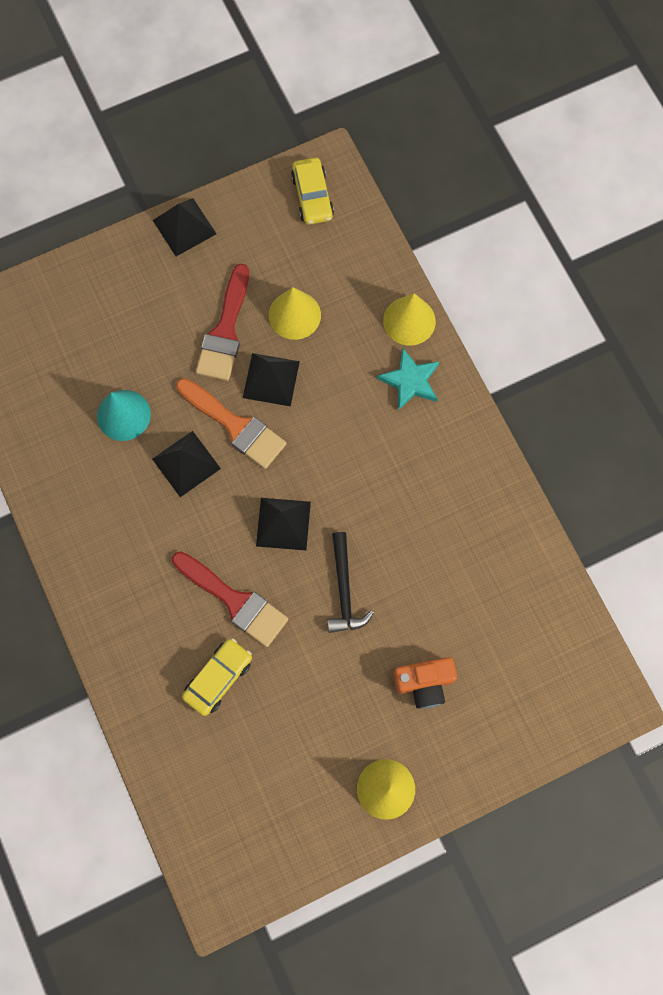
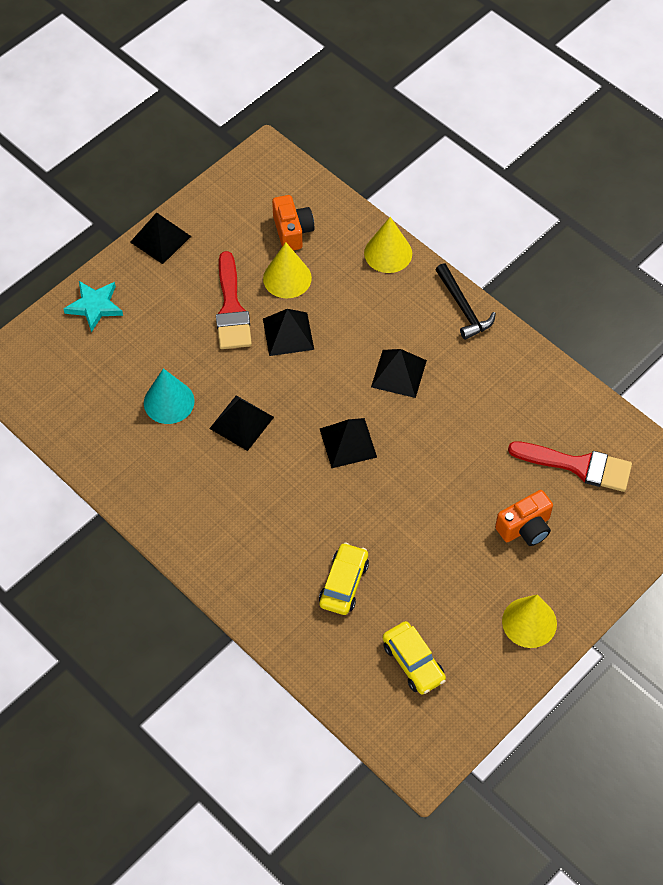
camera: 20 degrees left, 15 degrees down
red brush [172,551,288,647] -> red brush moved to [508,441,632,492]
orange brush [176,378,286,469] -> none
yellow car [291,158,334,225] -> yellow car moved to [383,621,446,695]
black hammer [327,532,374,633] -> black hammer moved to [435,263,496,340]
turquoise star [377,348,440,411] -> turquoise star moved to [64,281,123,333]
none -> orange camera [272,195,314,250]
none -> black pyramid [371,349,427,398]

